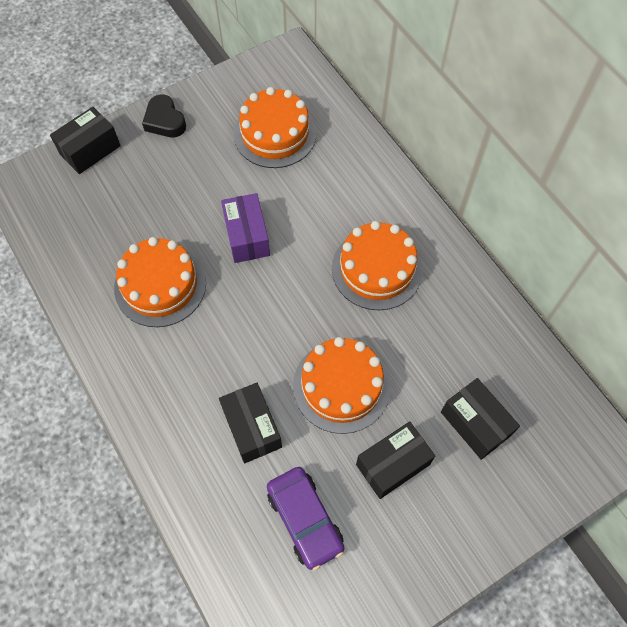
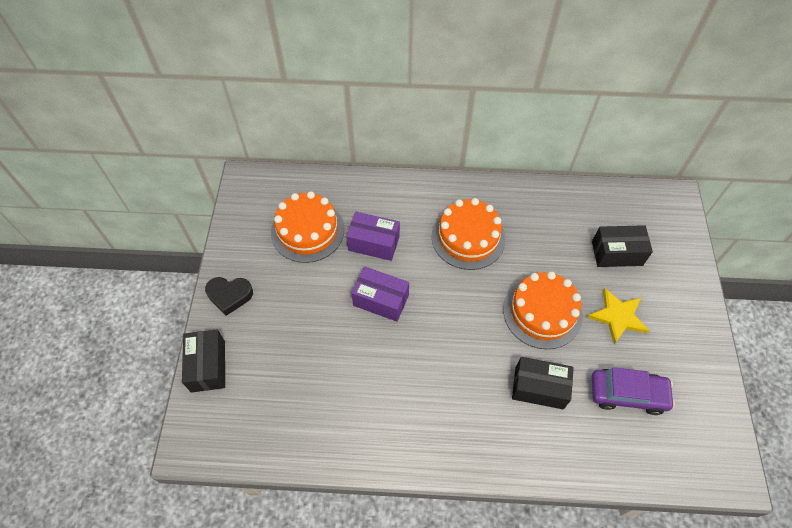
camera: 55 degrees left, 5 degrees down
orange cake [114,237,206,327] -> none
black box [356,422,435,499] -> yellow star [587,288,649,344]
none -> purple box [346,212,400,261]

